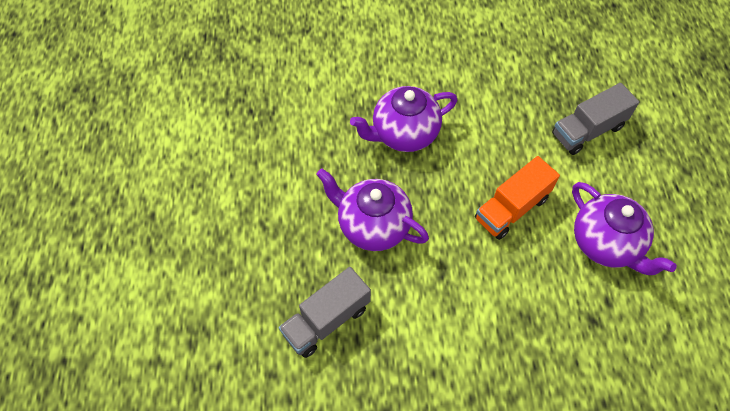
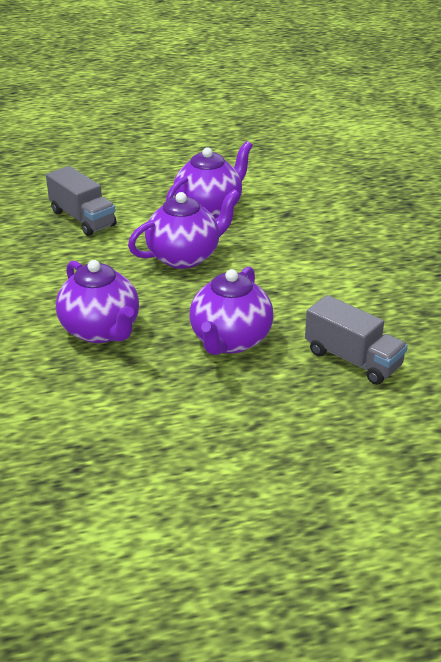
camera: 100 degrees left, 25 degrees down
orange truck [475,156,560,240] -> purple teapot [128,189,240,269]

